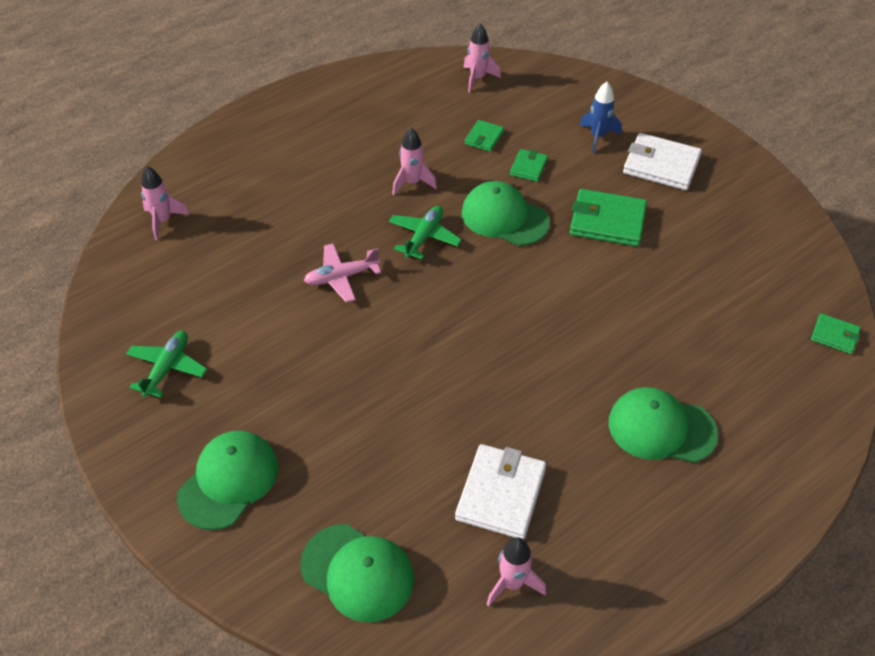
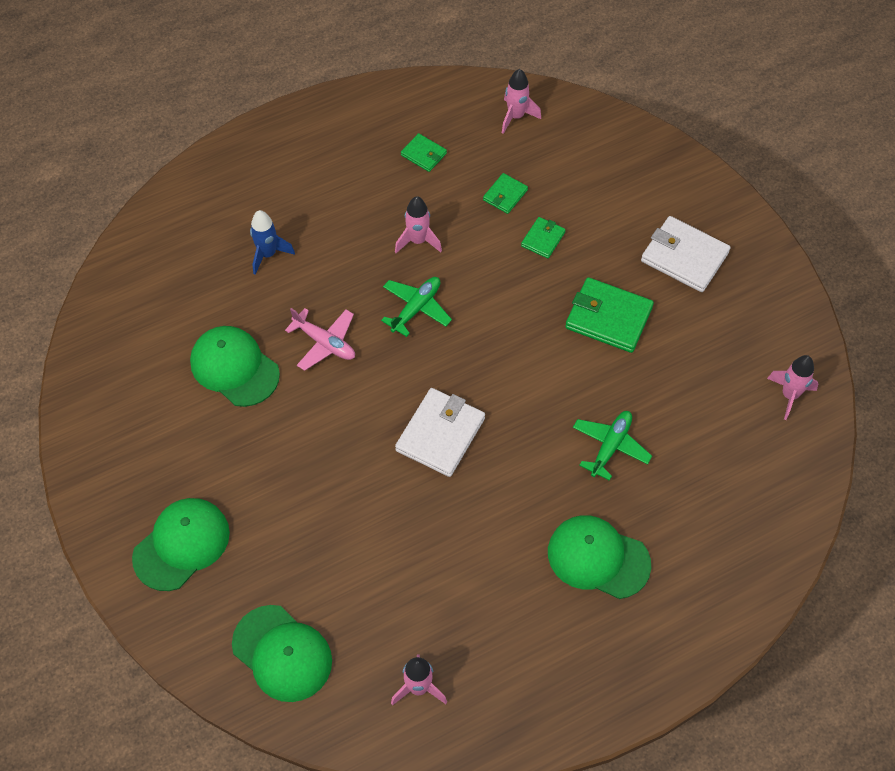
camera: 10 degrees right, 10 degrees up
green plane [126,331,207,398] -> green plane moved to [573,411,652,481]
pink rocket [141,166,189,240] -> pink rocket moved to [767,355,818,420]
pink plane [304,243,381,303] -> pink plane turned 135 degrees counterclockwise [285,308,355,371]
white wallet [455,444,546,540] -> white wallet moved to [395,388,485,477]
green cap [462,181,550,246] -> green cap moved to [190,326,280,407]
blue rocket [579,82,622,153] -> blue rocket moved to [250,210,295,275]
green wallet [811,313,861,354] -> green wallet moved to [401,133,447,172]

